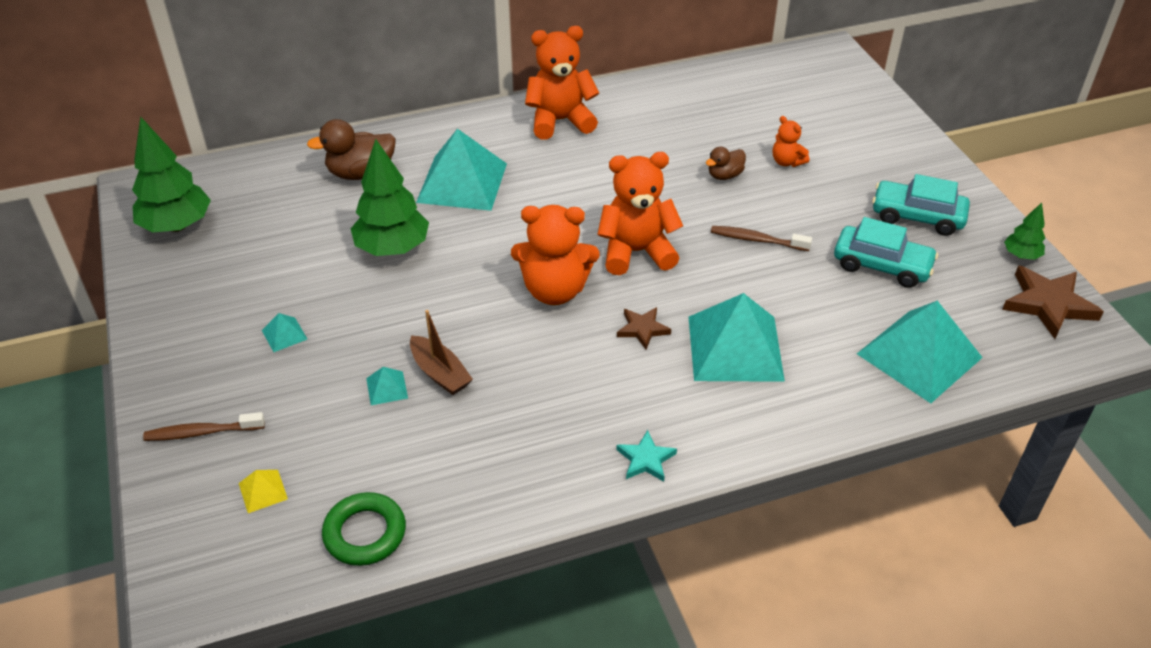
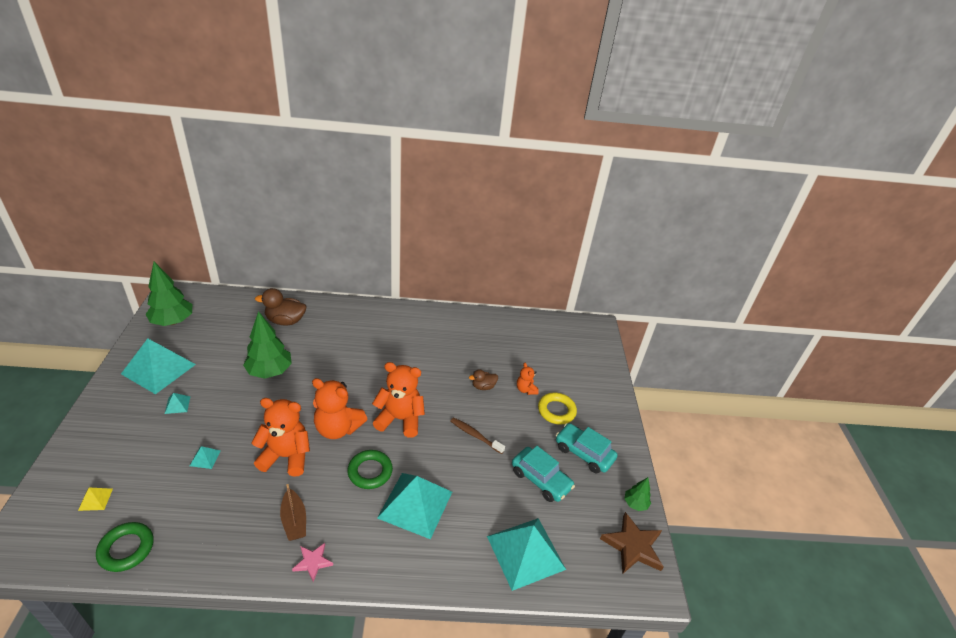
camera: 15 degrees right, 5 degrees down
brown toothbrush [143,412,265,441] -> none
brown boat [410,310,473,395] -> brown boat moved to [280,484,306,541]
turquoise pyramid [416,129,507,211] -> turquoise pyramid moved to [121,338,196,394]
orange teddy bear [525,26,599,140] -> orange teddy bear moved to [251,398,310,477]
turquoise star [616,430,677,482] -> pink star [292,543,333,582]
brown star [617,307,671,349] -> green ring [347,450,393,489]
none -> yellow ring [538,392,577,425]

